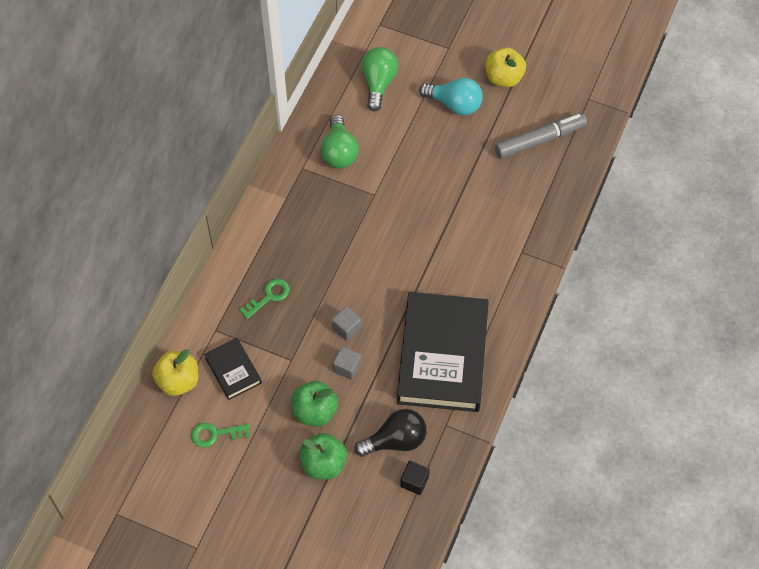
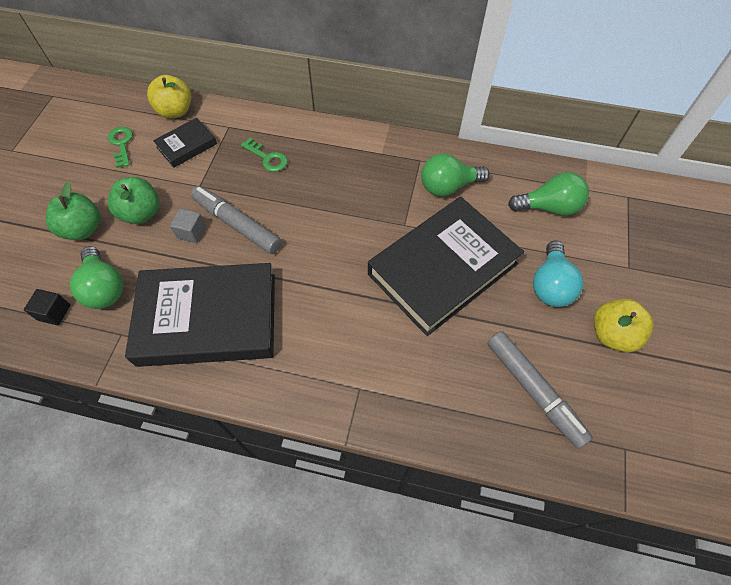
camera: 80 degrees right, 0 degrees up
grey cube [332,306,361,341] -> grey marker [191,186,282,254]
black light bulb [355,409,427,457] -> green light bulb [70,246,123,309]
none -> black book [368,197,524,336]

